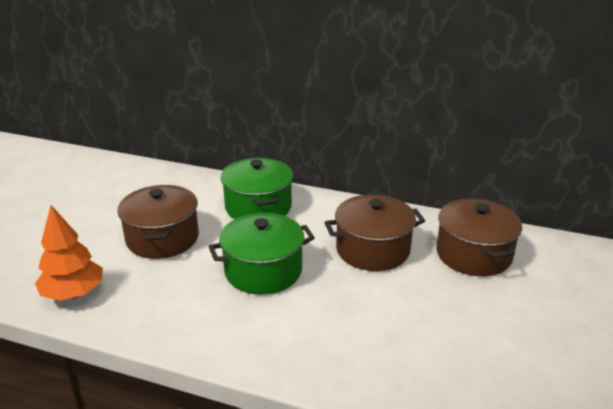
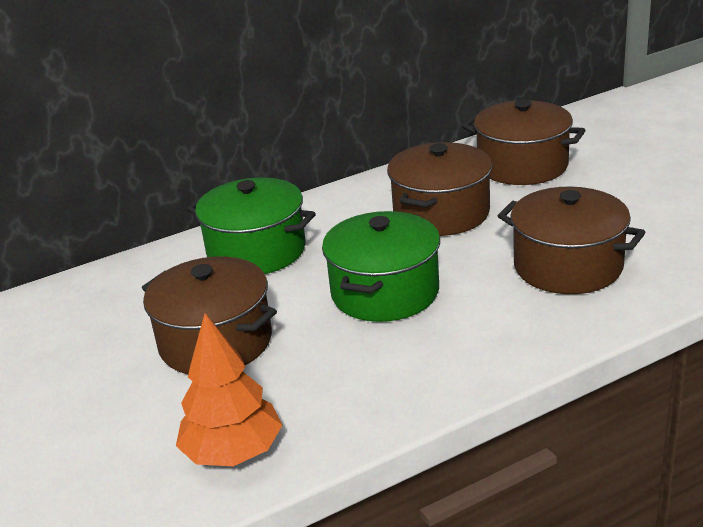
camera: 45 degrees left, 0 degrees up
none -> brown pot [498,187,645,294]

